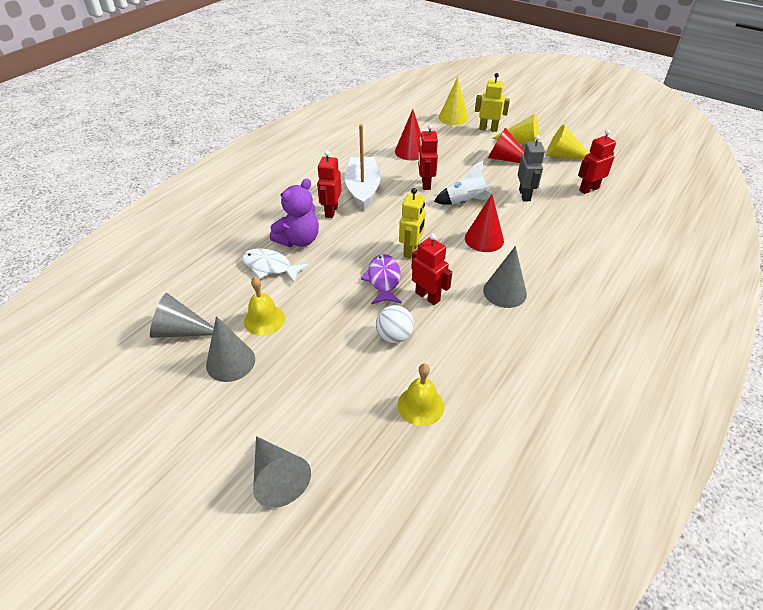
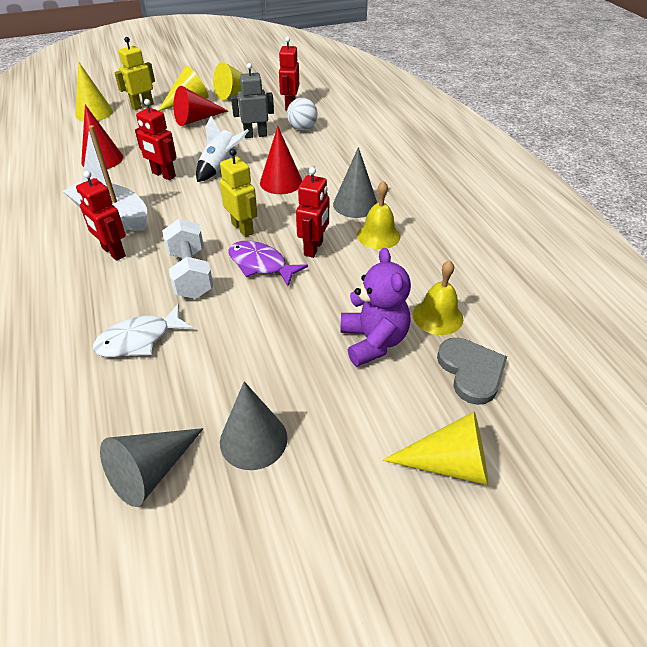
camera: 55 degrees left, 0 degrees up
yellow bell [244,277,285,335] -> yellow bell moved to [357,181,400,249]
grey cone [253,436,311,508] -> yellow cone [382,412,488,485]
purple teddy bear [270,179,319,247] -> purple teddy bear moved to [340,248,411,367]
white ball [376,305,414,343] -> white ball moved to [287,98,318,130]
red robot [411,233,452,305] -> red robot turned 120 degrees clockwise [296,167,329,258]
grey robot [518,135,545,201] -> grey robot turned 45 degrees counterclockwise [231,63,274,138]
none -> white dumbbell [162,219,214,299]
none -> grey heart [437,338,507,405]

